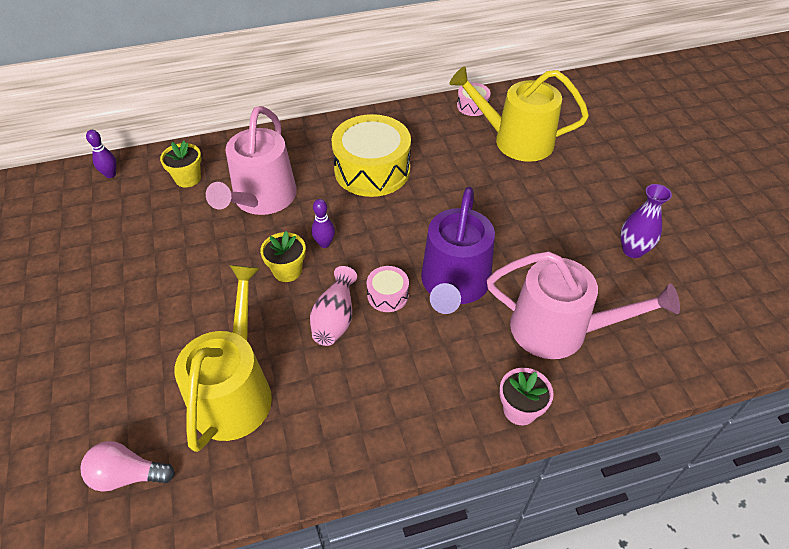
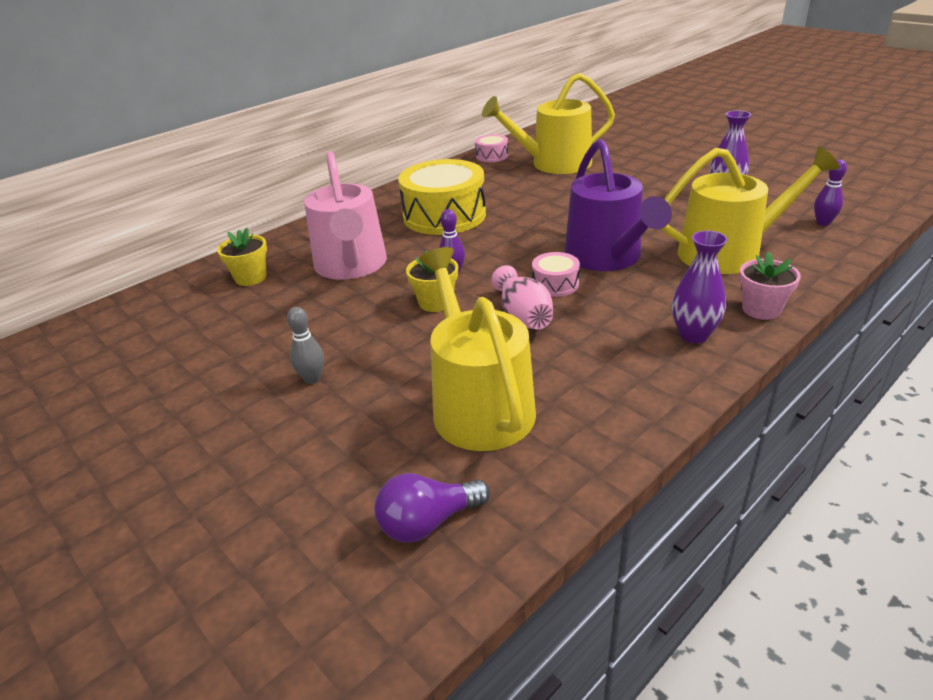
camera: 25 degrees left, 15 degrees down
pink light bulb [80,441,175,492] -> purple light bulb [374,473,490,543]
purple bowling pin [86,130,117,178] -> purple bowling pin moved to [814,160,847,226]
pink watering can [487,251,680,359] -> yellow watering can [662,147,840,274]
none -> grey bowling pin [287,307,324,384]
none -> purple vase [672,231,728,343]

